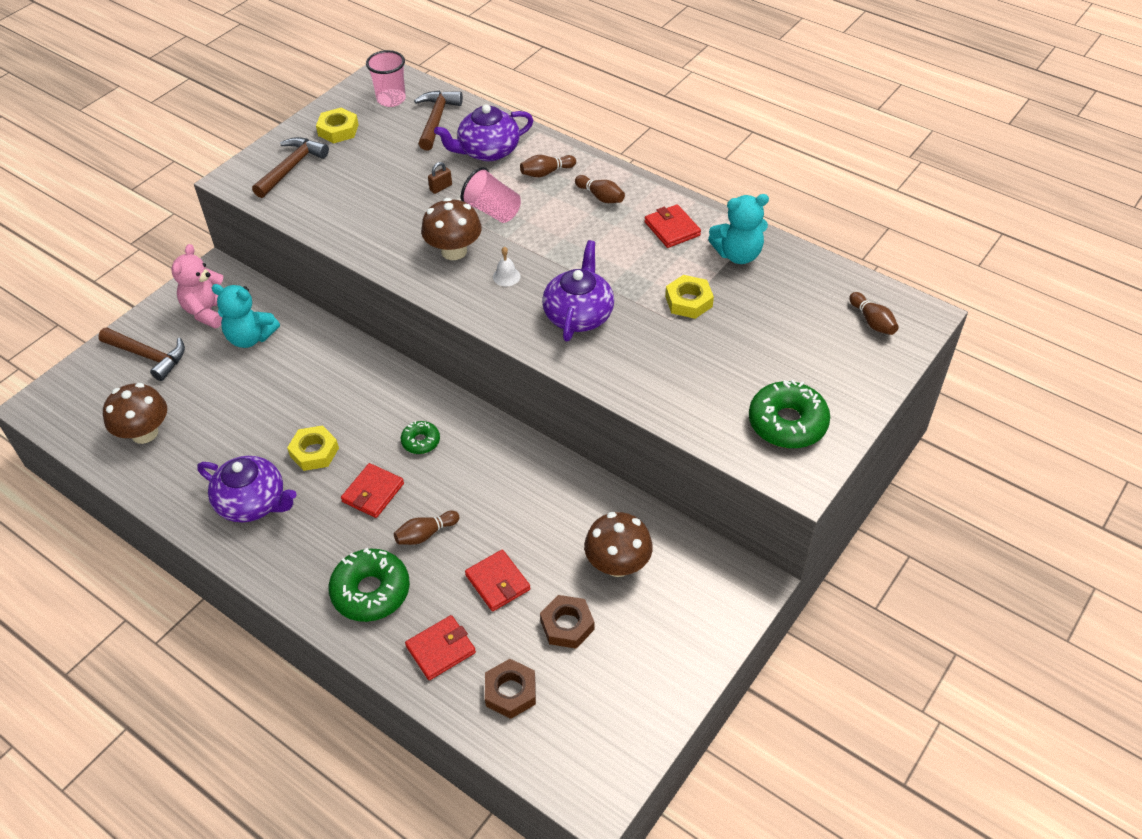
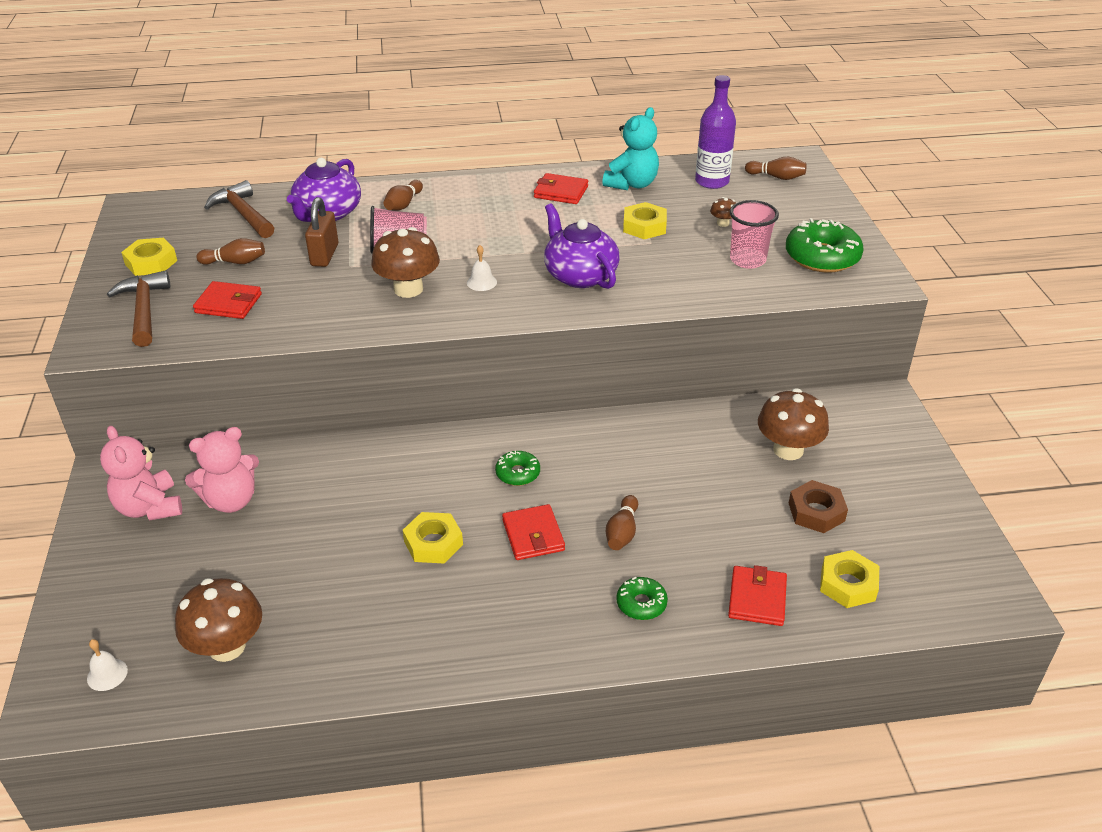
camera: 45 degrees left, 10 degrees down
brown hammer [98,327,185,381] -> none
purple teapot [197,456,297,522] -> none
turquoise teddy bear [212,284,280,348] -> pink teddy bear [185,427,259,513]
green donut [328,548,410,622] -> green donut [616,577,668,620], size x0.54
pink cup [366,50,406,107] -> pink cup moved to [730,200,779,269]
brown padlock [428,162,452,194] -> brown padlock [305,197,338,267], size x1.79
red wallet [465,549,530,611] -> red wallet moved to [193,281,262,319]
brown nut [485,659,536,719] -> yellow nut [820,550,879,608]
brown bowling pin [575,175,625,203] -> brown bowling pin moved to [197,238,265,265]
none -> white bell [87,639,128,691]
none -> purple bottle [695,75,736,189]
none -> brown mushroom [710,197,736,227]

